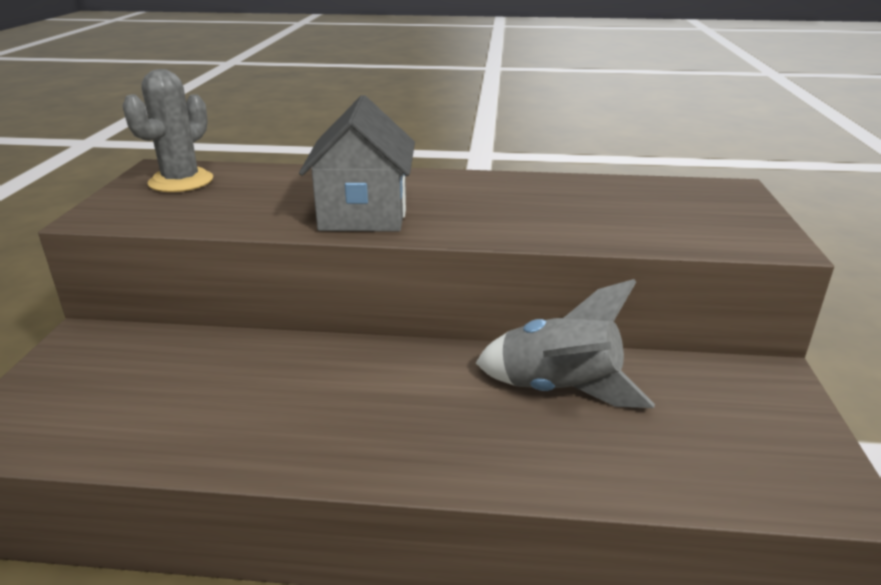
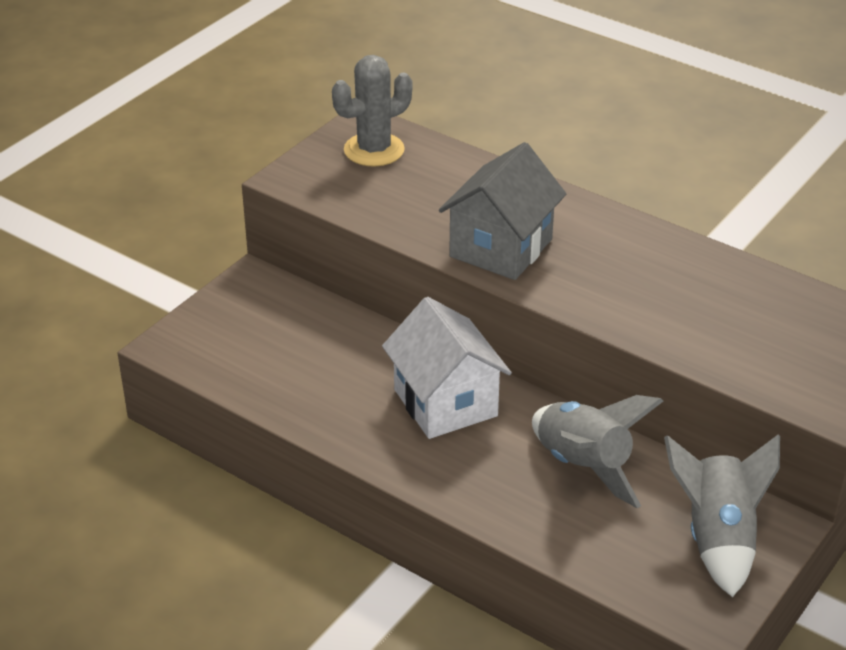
camera: 30 degrees right, 10 degrees up
none -> white house [382,297,512,439]
none -> grey rocket [664,434,780,597]

